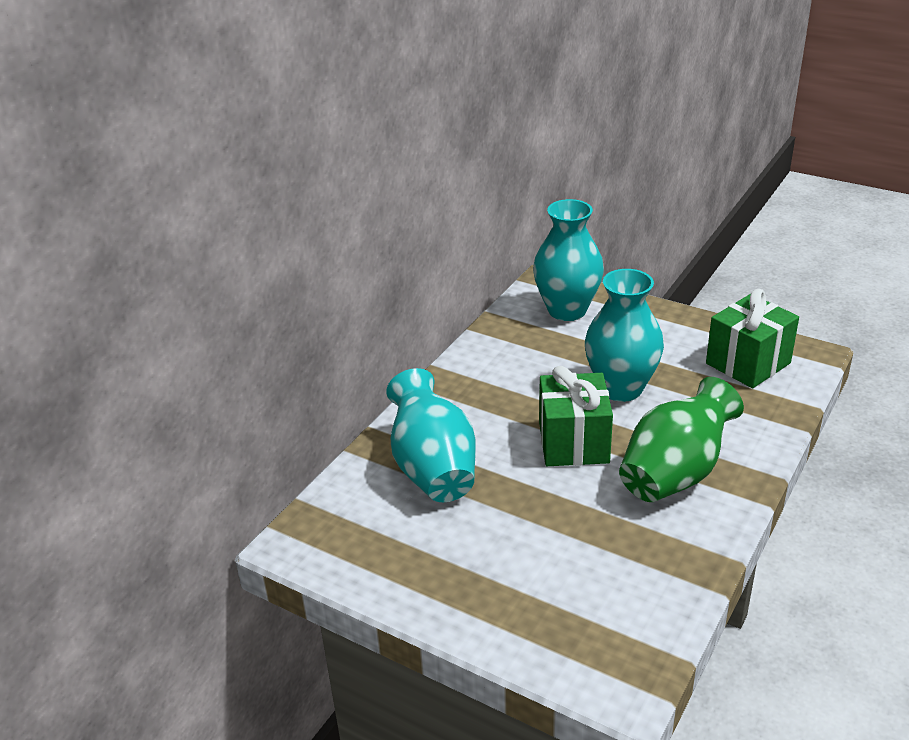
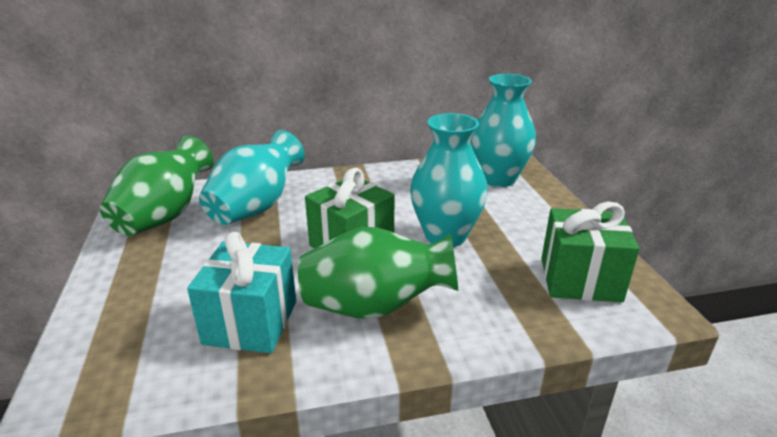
camera: 45 degrees right, 5 degrees down
none -> green vase [100,135,214,236]
none -> turquoise gift [187,232,296,353]

